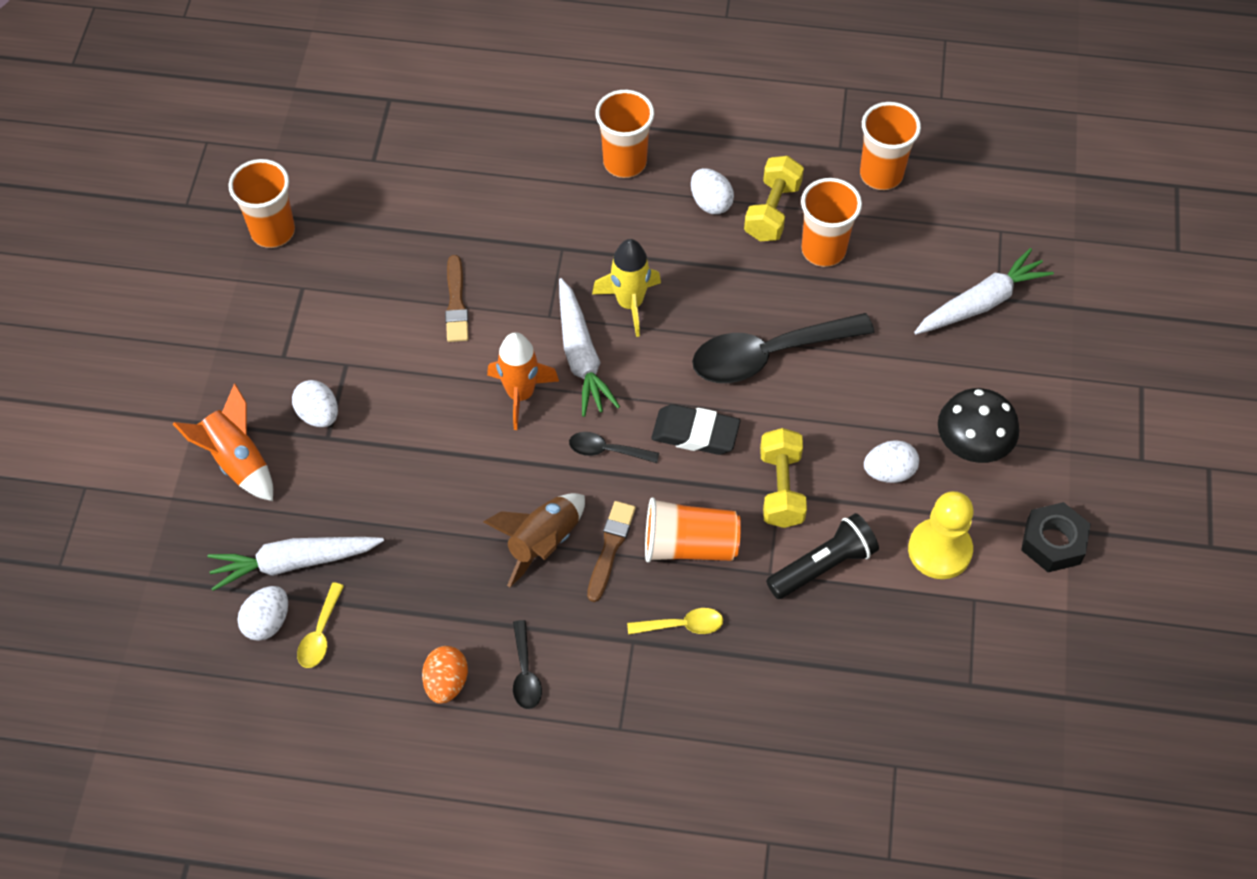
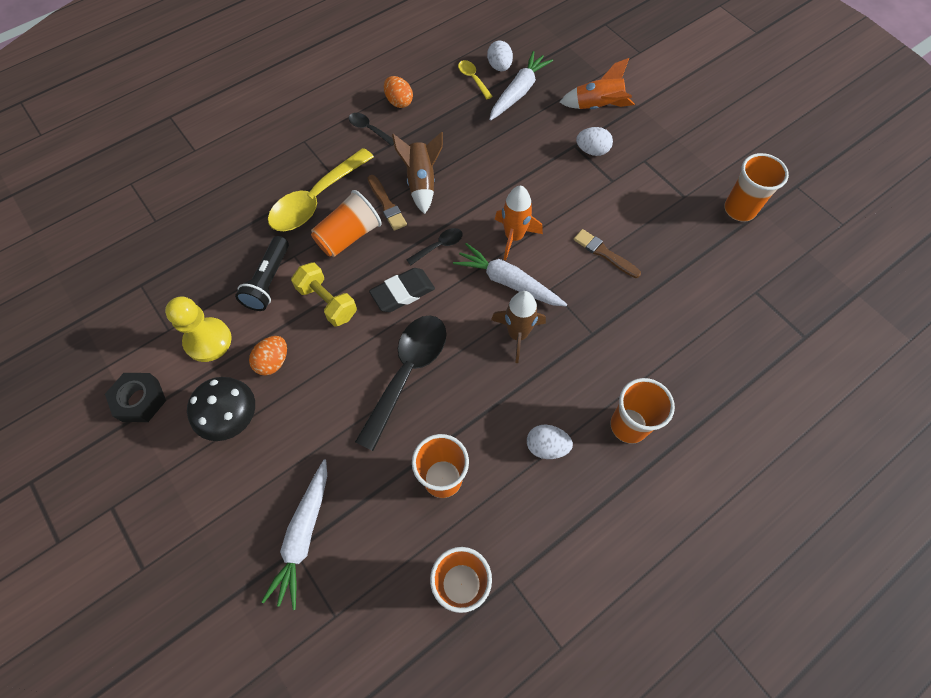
camera: 135 degrees right, 5 degrees up
yellow rocket [592,239,661,337] -> brown rocket [491,291,546,363]
yellow spoon [627,608,723,635] -> yellow spoon [268,148,374,231], size x2.15
yellow dumbbell [744,156,804,241] -> none
white egg [864,440,919,483] -> orange egg [249,336,287,375]

